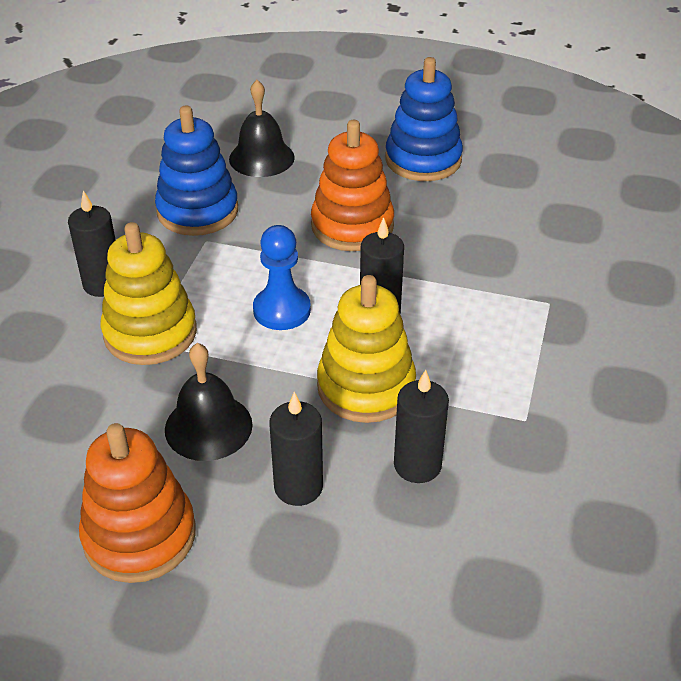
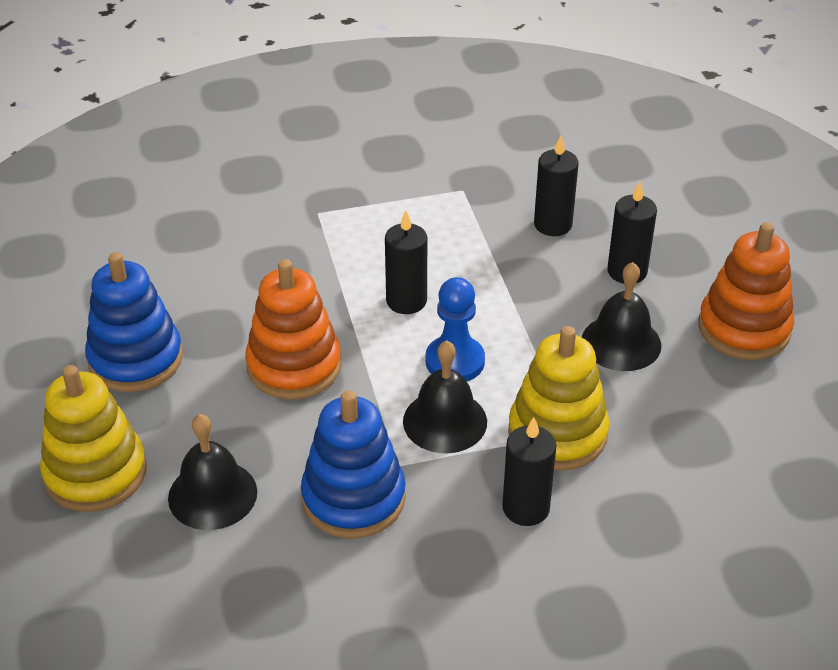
camera: 120 degrees left, 0 degrees up
yellow stacking toy [317,275,416,423] -> yellow stacking toy moved to [40,365,147,512]
none -> black bell [403,340,487,453]

